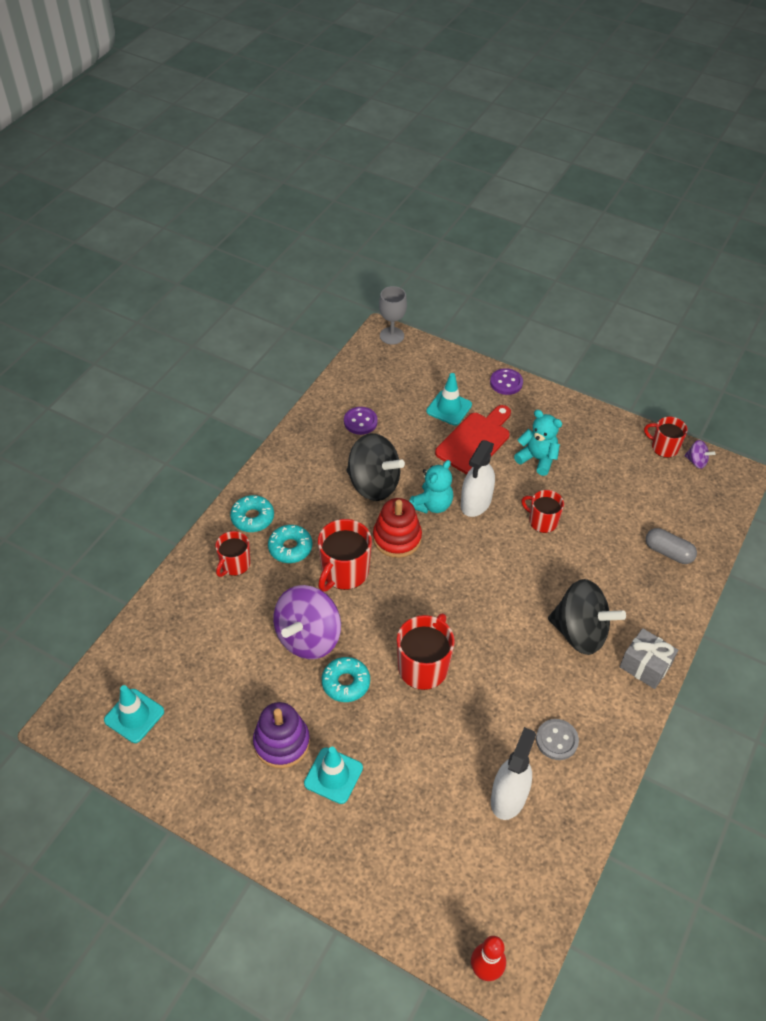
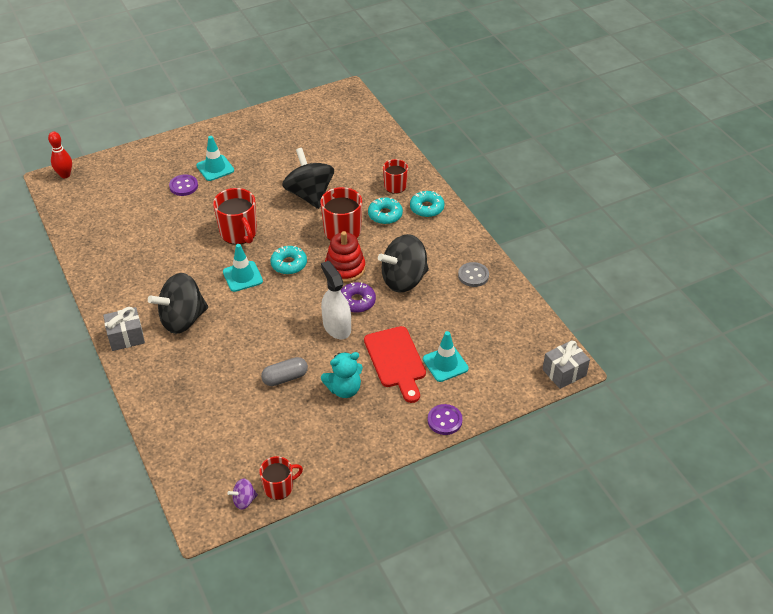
camera: 125 degrees right, 5 degrees down
turquoise traffic cone [104,685,164,743] -> turquoise traffic cone moved to [223,244,263,292]
purple stacking toy [253,702,310,768] -> none
purple spinning top [273,585,341,659] -> black spinning top [282,148,334,209]
turquoise donut [322,657,370,702] -> turquoise donut moved to [270,246,307,275]
purple button [344,407,378,435] -> purple button moved to [169,174,198,196]
grey goblet [379,286,407,345] -> grey gift [542,340,590,389]
turquoise teddy bear [409,460,453,514] -> purple donut [341,282,376,313]
white spray bottle [491,727,536,820] -> none
red mug [521,490,564,533] -> none
grey button [536,719,579,760] -> grey button moved to [458,262,489,287]
grey capsule [646,528,697,564] -> grey capsule moved to [261,357,308,386]

